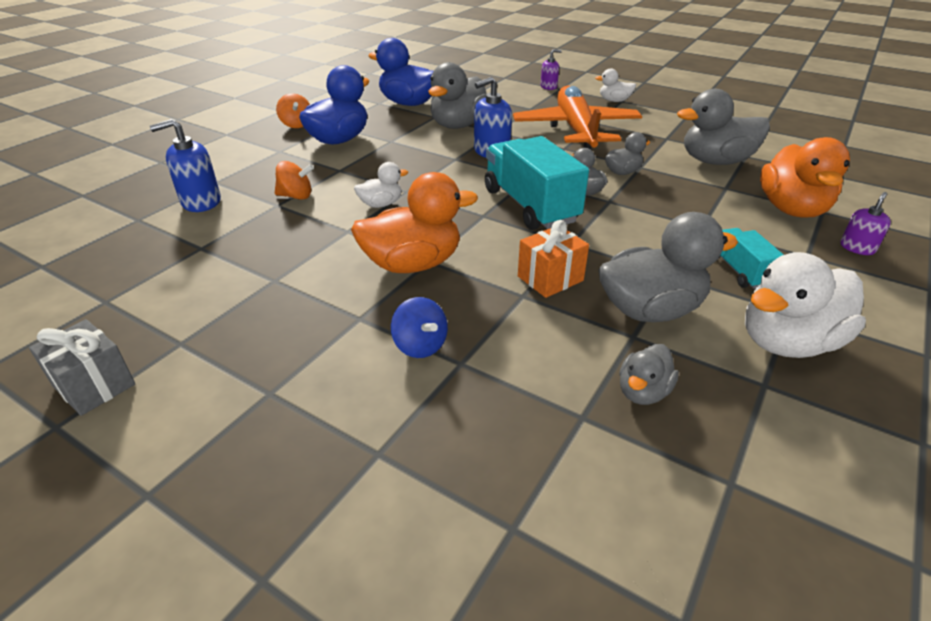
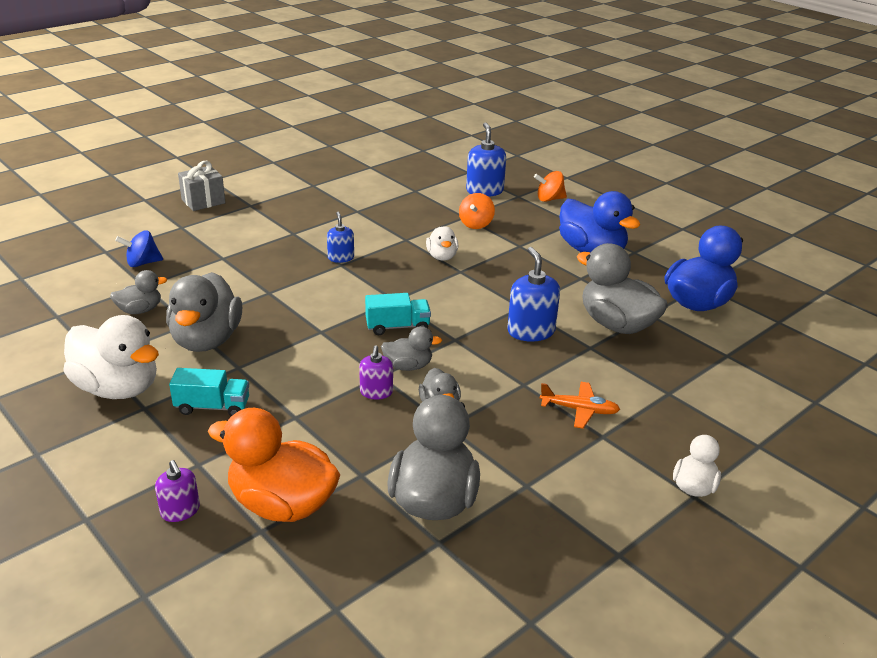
camera: 105 degrees right, 5 degrees down
grey gift [29,319,135,416] -> grey gift moved to [178,161,225,211]
orange spinning top [276,93,310,128] -> orange spinning top moved to [534,171,567,202]
orange duck [351,172,478,273] -> blue soap dispenser [327,212,354,263]
blue spinning top [391,297,448,358] -> blue spinning top moved to [115,230,163,267]
turquoise truck [485,136,589,230] -> turquoise truck [365,293,431,335], size x0.53
orange plane [513,86,642,149] -> orange plane [540,382,620,429], size x0.41
orange gift [518,220,589,298] -> none
purple soap dispenser [541,49,562,90] -> purple soap dispenser moved to [359,345,393,399]
grey duck [619,344,679,405] -> grey duck turned 105 degrees clockwise [110,270,167,314]
white duck [745,252,866,358] -> white duck turned 135 degrees clockwise [63,315,159,399]

